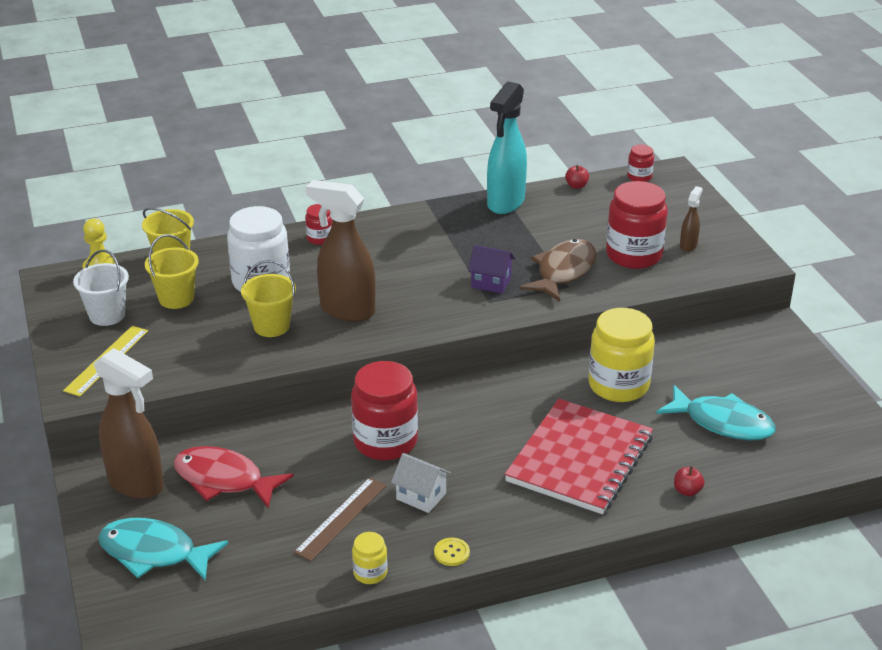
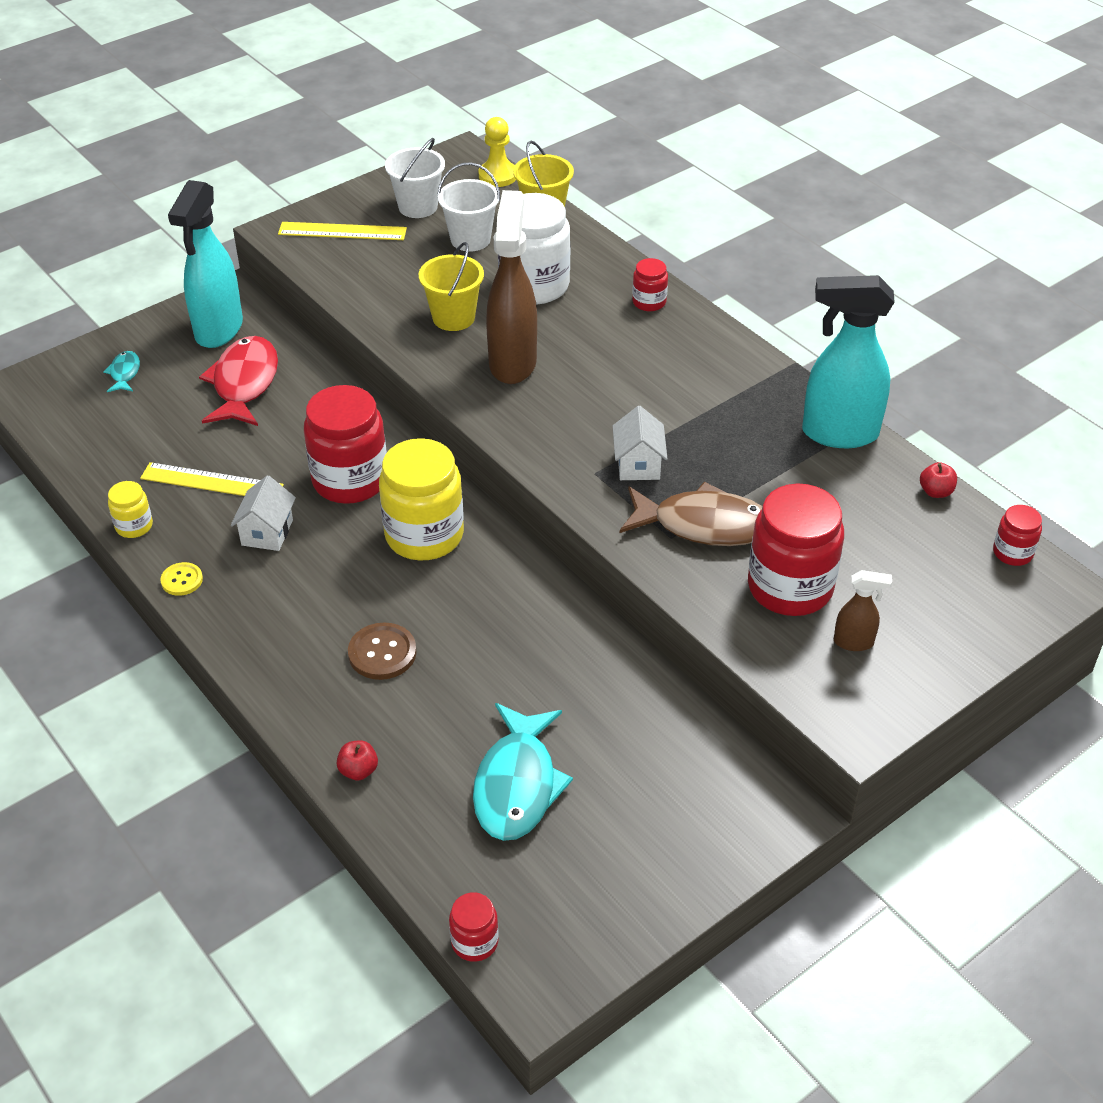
camera: 70 degrees right, 10 degrees up
brown spray bottle [94,348,164,499] -> turquoise spray bottle [168,180,243,348]
turquoise fish [98,518,228,581] -> turquoise fish [103,351,140,392], size x0.47
yellow bucket [145,234,199,309] -> white bucket [437,162,500,252]
brown ruler [294,477,387,561] -> yellow ruler [140,462,284,496]
purple house [468,245,515,293] -> white house [613,406,668,480]
red notebook [504,399,653,514] -> brown button [348,622,417,680]
yellow jar [589,308,655,402] -> yellow jar moved to [379,438,464,560]
none -> red jar [449,892,499,962]

